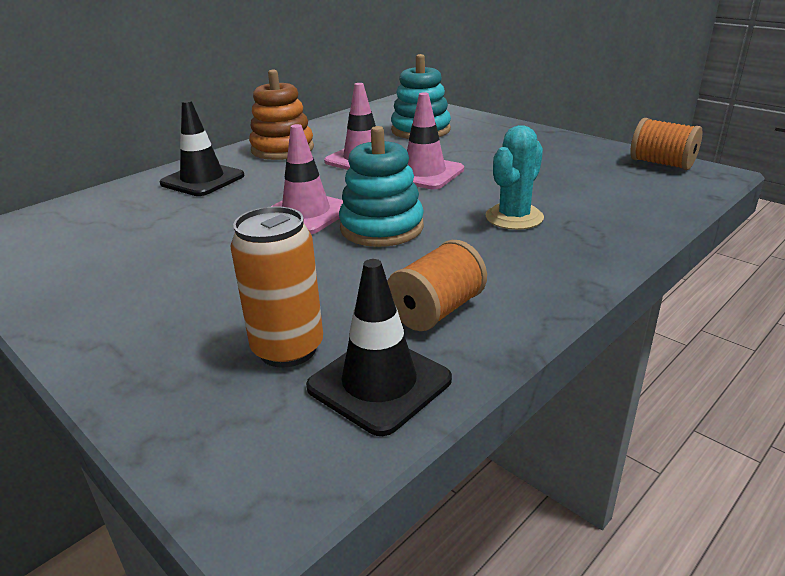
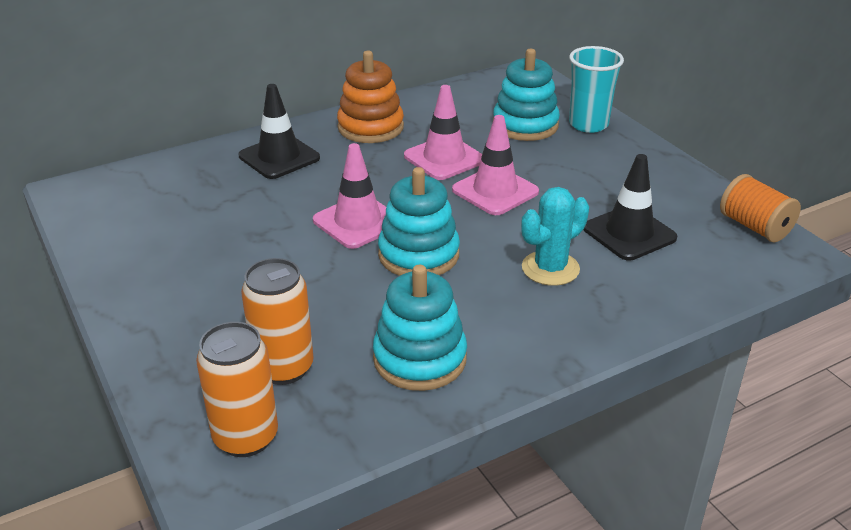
camera: 15 degrees right, 5 degrees up
black traffic cone [306,259,452,436] -> black traffic cone moved to [583,154,677,261]
orange spool [387,240,487,331] -> turquoise stacking toy [373,265,467,391]
none -> orange can [196,322,278,457]
none -> turquoise cup [569,46,624,133]

